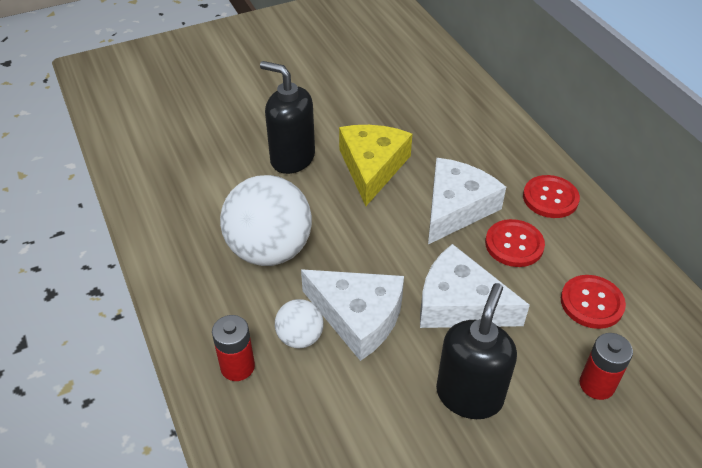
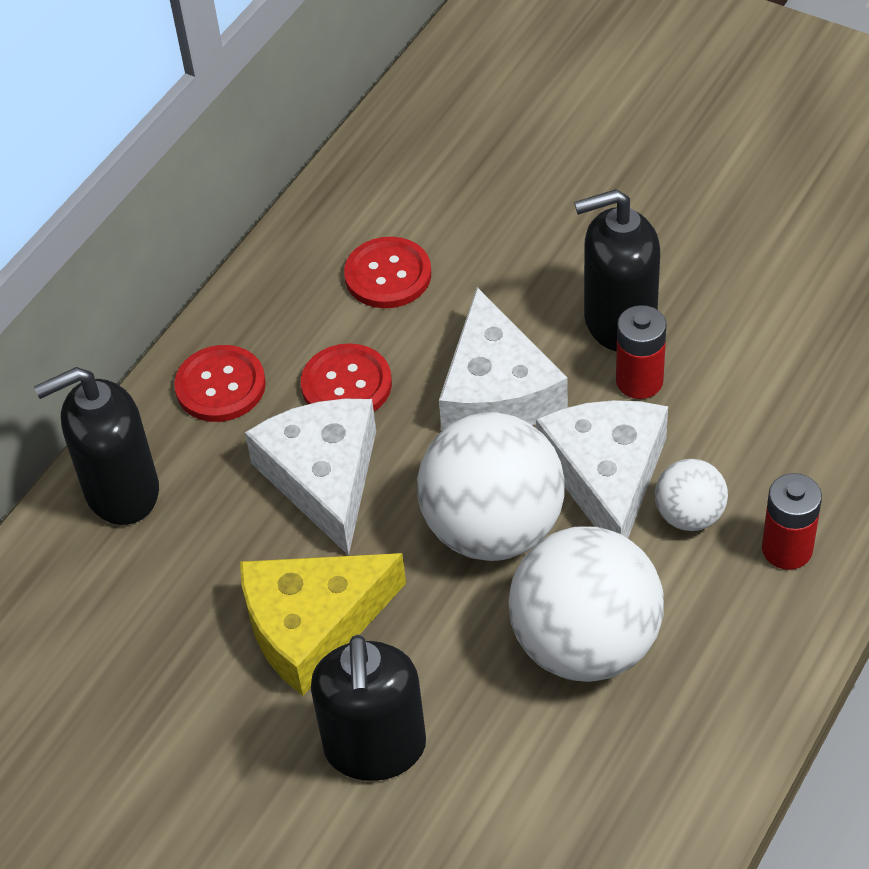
camera: 120 degrees left, 5 degrees up
white cheese [428,158,506,244] -> white cheese turned 75 degrees clockwise [245,399,376,556]
red battery [580,333,633,400] -> red battery moved to [616,305,667,399]
none -> black soap dispenser [34,367,159,525]
none -> white ball [417,412,565,561]

